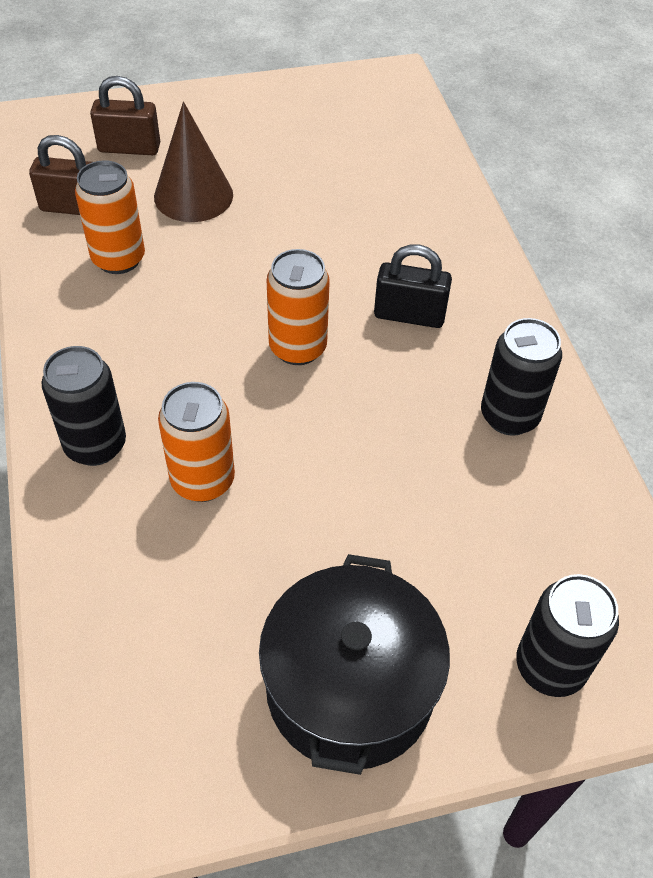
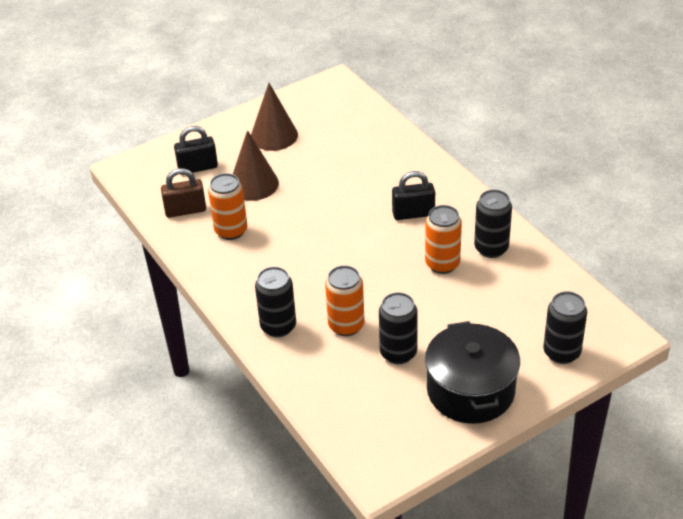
camera: 15 degrees left, 10 degrees down
brown padlock [90,76,160,155] -> black padlock [174,126,218,175]
orange can [267,249,330,365] -> orange can moved to [425,205,462,274]
none -> brown cone [251,83,298,151]
none -> black can [379,292,418,364]

